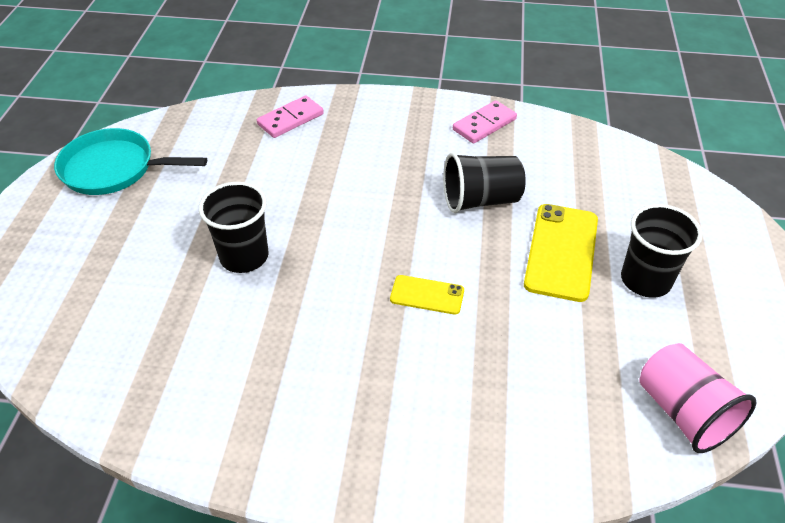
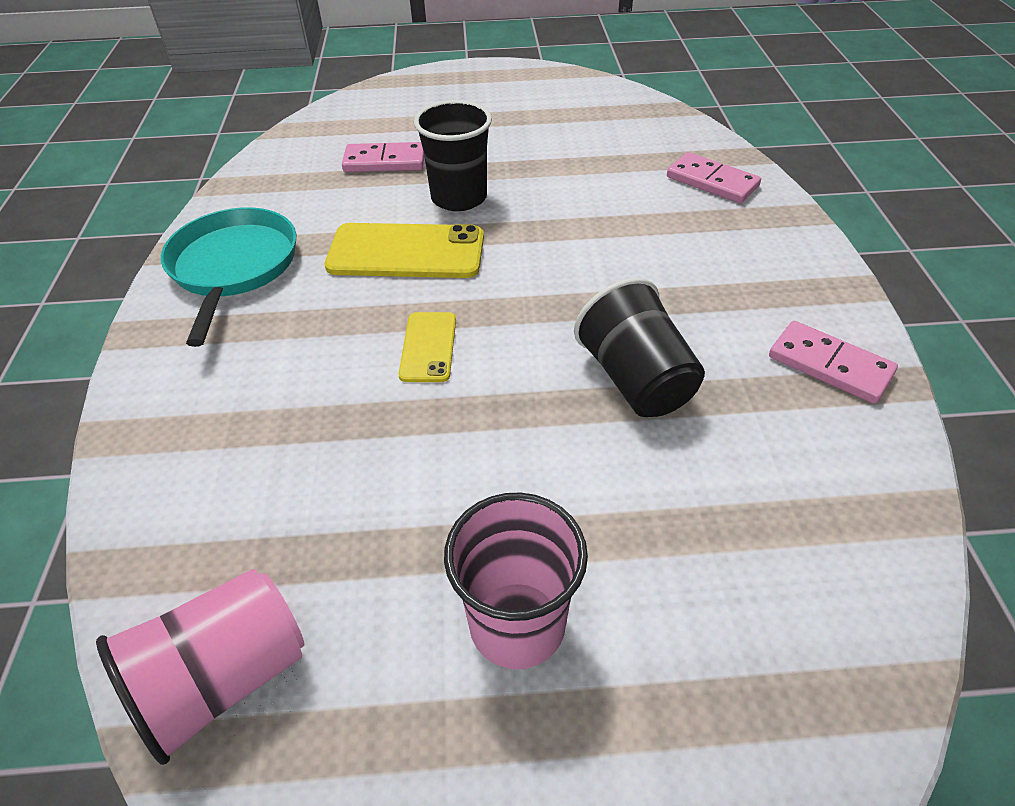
camera: 80 degrees right, 0 degrees up
turquoise pan [54,128,207,195] -> turquoise pan moved to [161,207,297,347]
yellow phone [524,204,598,302] -> yellow phone moved to [325,223,484,278]
black cup [621,204,703,298] -> pink cup [444,492,588,669]
none -> pink domino [342,142,424,172]

